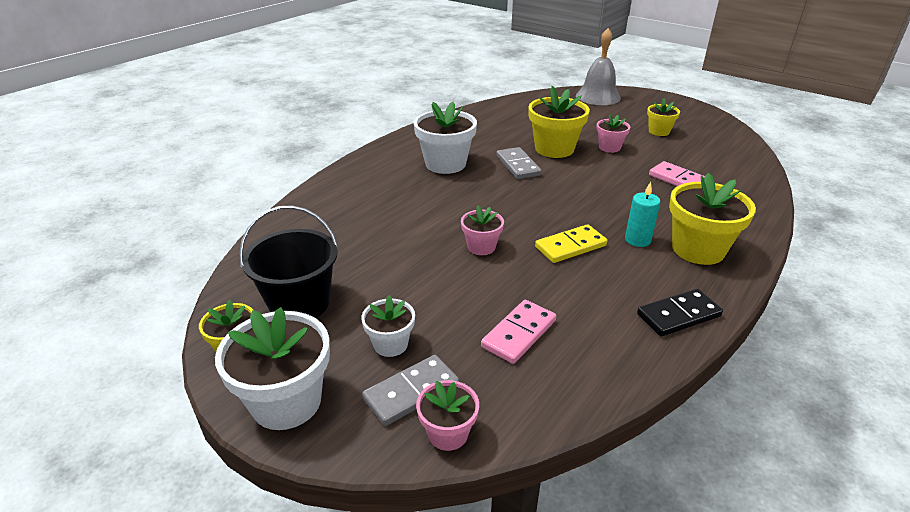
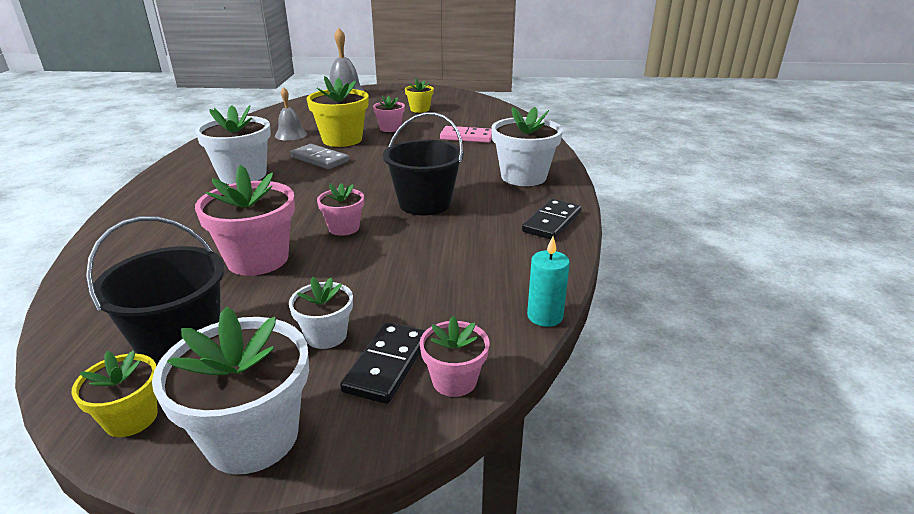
camera: 35 degrees left, 5 degrees down
grey domino [362,355,459,426] -> black domino [340,322,426,404]
pink domino [481,300,556,364] -> none
yellow domino [535,224,608,263] -> black bucket [383,112,464,216]
turquoise candle [625,182,660,247] -> turquoise candle moved to [527,236,570,327]
yellow flower pot [669,173,756,265] -> white flower pot [491,107,563,186]
none -> pink flower pot [195,165,295,276]
none -> grey bell [275,87,307,141]

